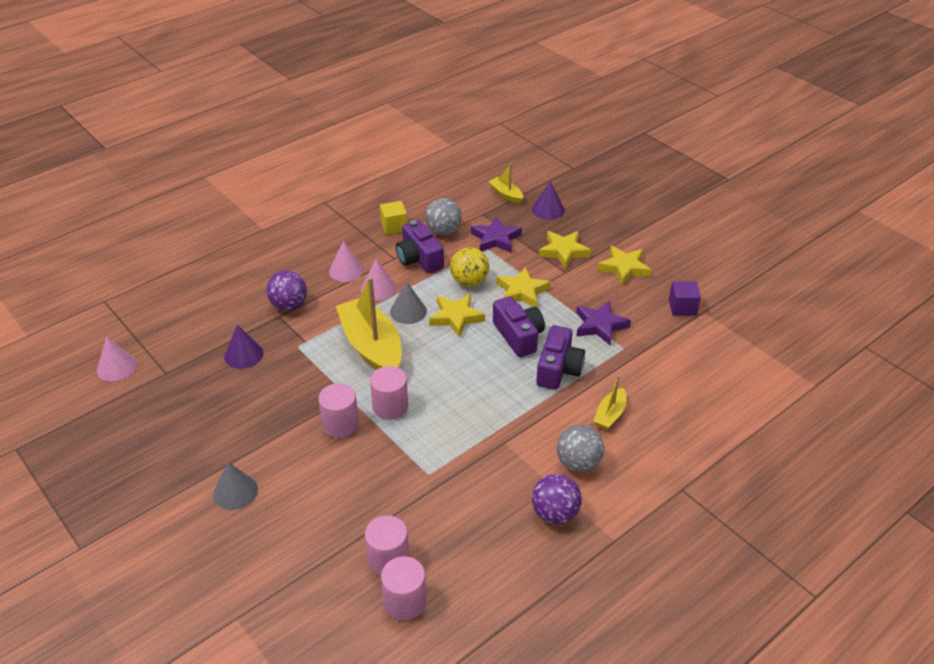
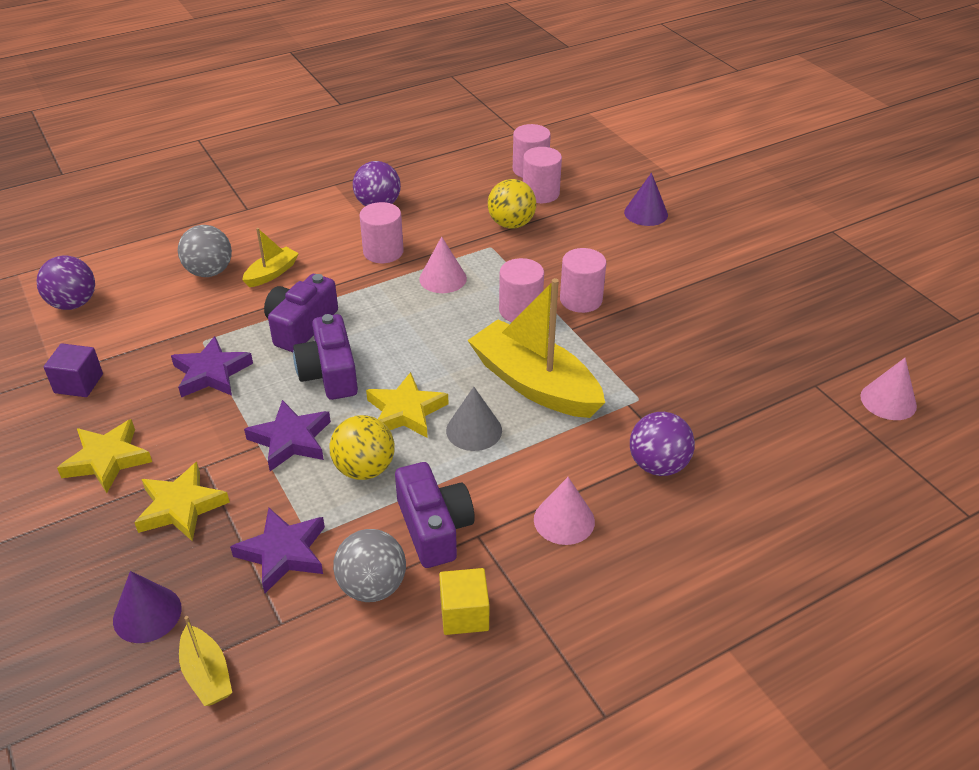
camera: 170 degrees left, 0 degrees up
grey cone [213,462,258,510] -> none
purple cone [224,325,263,369] -> purple cone moved to [624,173,668,226]
yellow boat [336,277,402,370] -> yellow boat turned 150 degrees clockwise [467,278,605,418]
pink cone [361,259,397,301] -> pink cone moved to [419,236,467,293]
yellow star [497,267,550,307] -> purple star [244,400,331,471]
grey ball [557,425,604,472] -> grey ball moved to [178,225,232,277]
none -> purple ball [36,256,95,310]
none -> pink cylinder [359,202,404,263]
none -> yellow ball [488,179,536,229]

